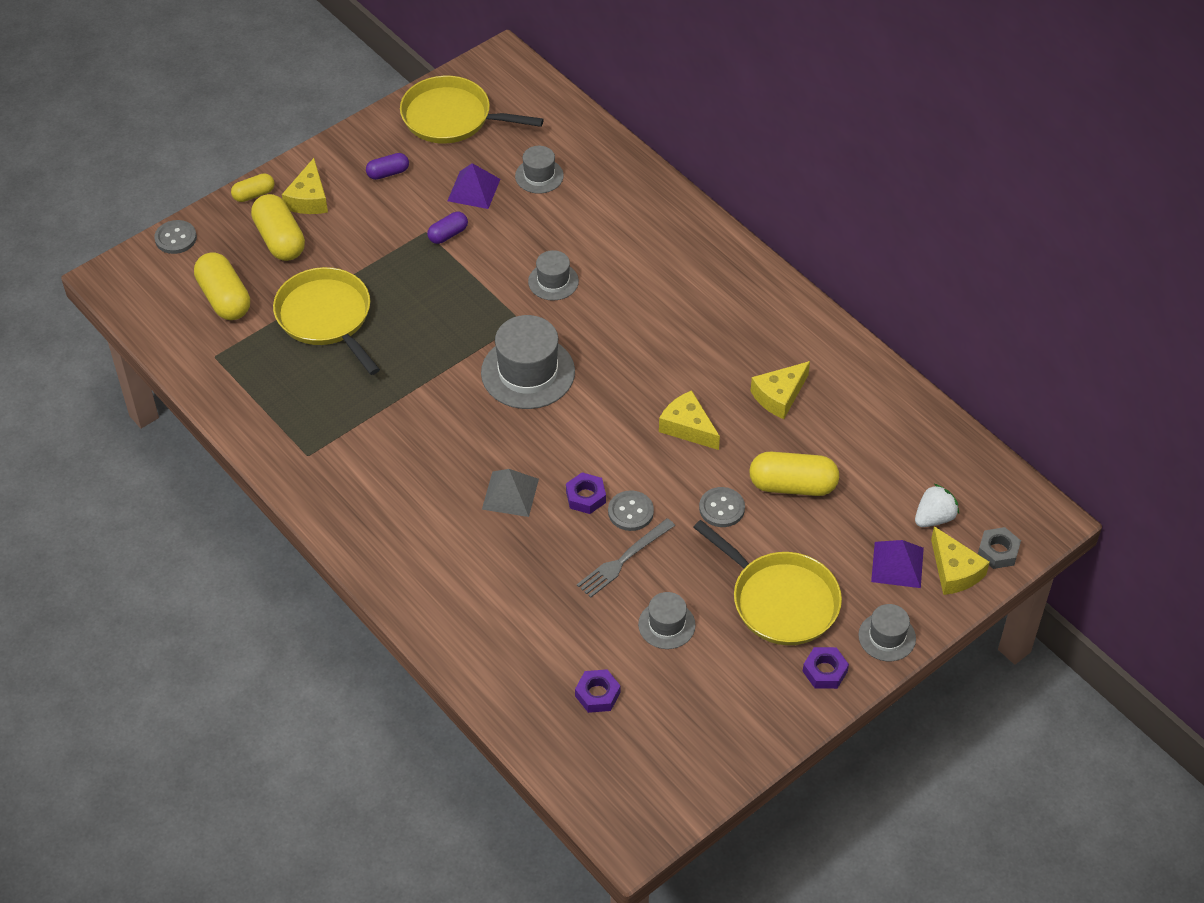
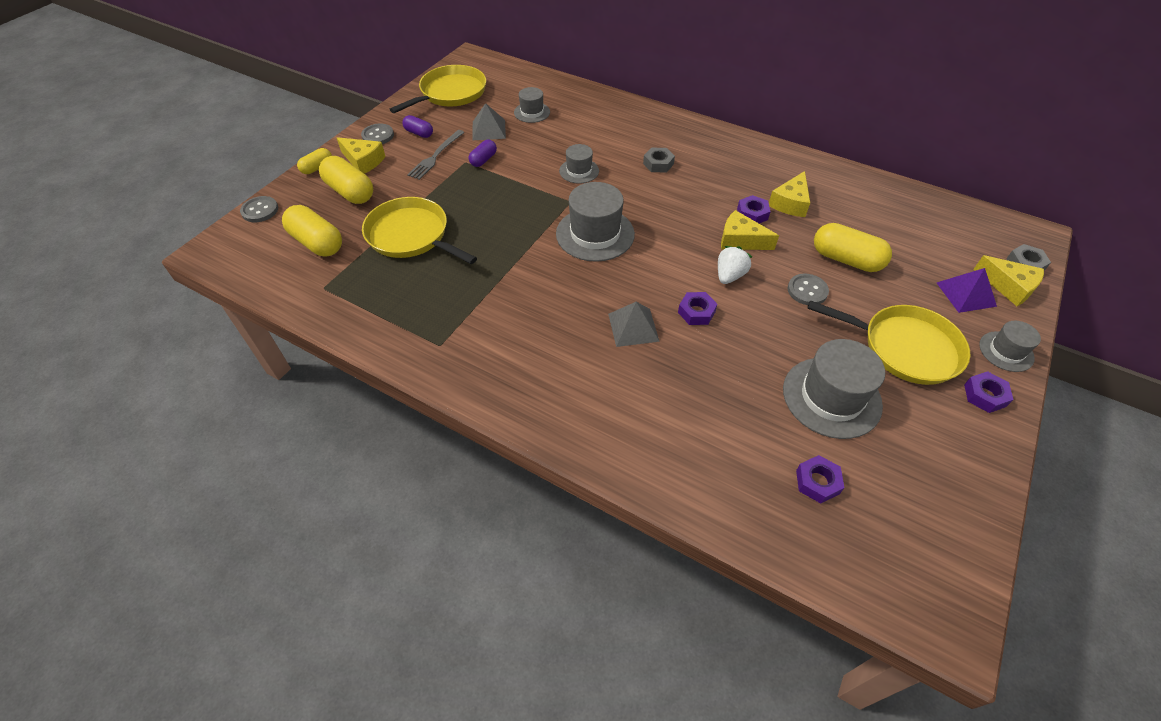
camera: 20 degrees left, 0 degrees up
yellow cheese [282,158,328,214] -> yellow cheese turned 45 degrees counterclockwise [337,137,386,174]
purple capsule [366,153,409,180] -> purple capsule turned 75 degrees clockwise [402,115,433,138]
yellow pan [400,76,544,144] -> yellow pan turned 135 degrees clockwise [390,65,486,113]
purple pyramid [448,163,500,209] -> grey pyramid [472,103,506,140]
grey fork [577,518,675,598] -> grey fork moved to [407,130,465,180]
grey button [608,490,654,531] -> grey button moved to [361,124,394,144]
grey hat [638,592,696,649] -> grey hat [783,339,885,439], size x1.80
yellow capsule [749,452,839,496] -> yellow capsule turned 45 degrees clockwise [814,223,892,272]
white strawberry [915,484,959,527] -> white strawberry moved to [718,246,752,284]
none -> grey nut [643,148,675,172]
none -> purple nut [737,195,771,223]

